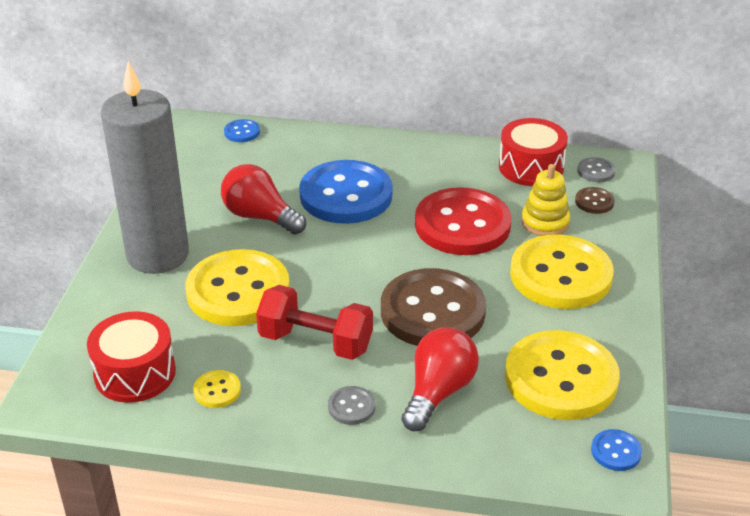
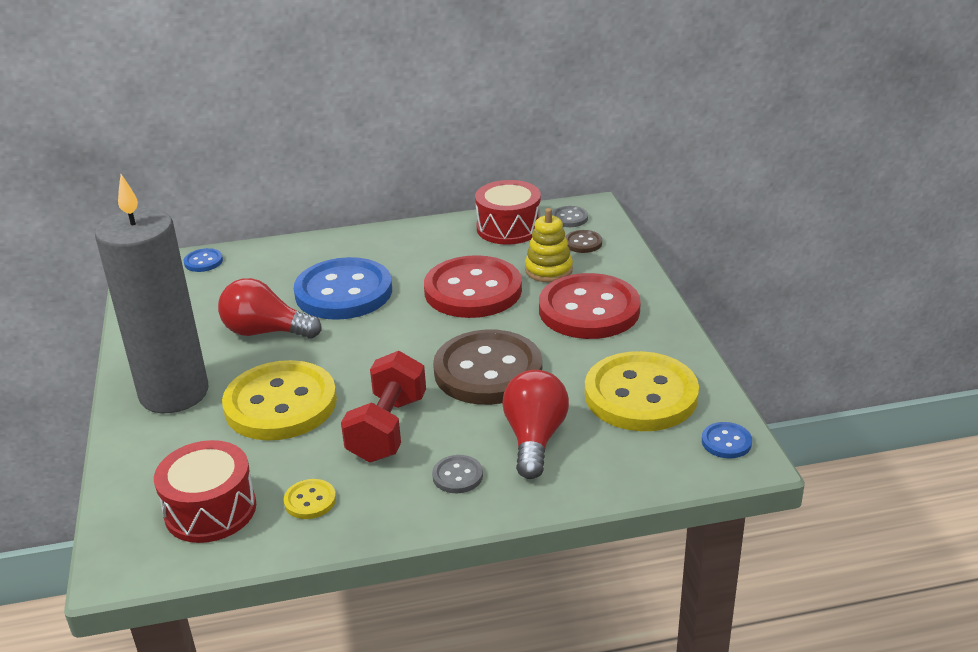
camera: 20 degrees left, 5 degrees down
red dumbbell [256,285,373,360] -> red dumbbell turned 75 degrees counterclockwise [341,351,426,462]
yellow button [510,234,614,309] -> red button [539,273,641,339]

